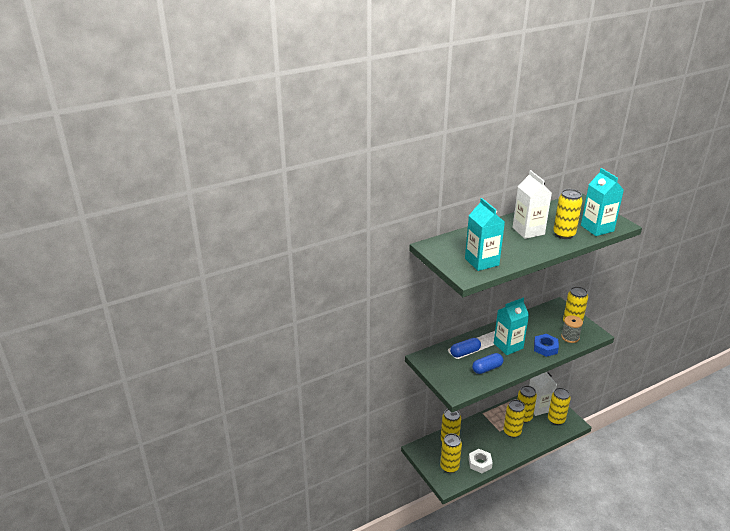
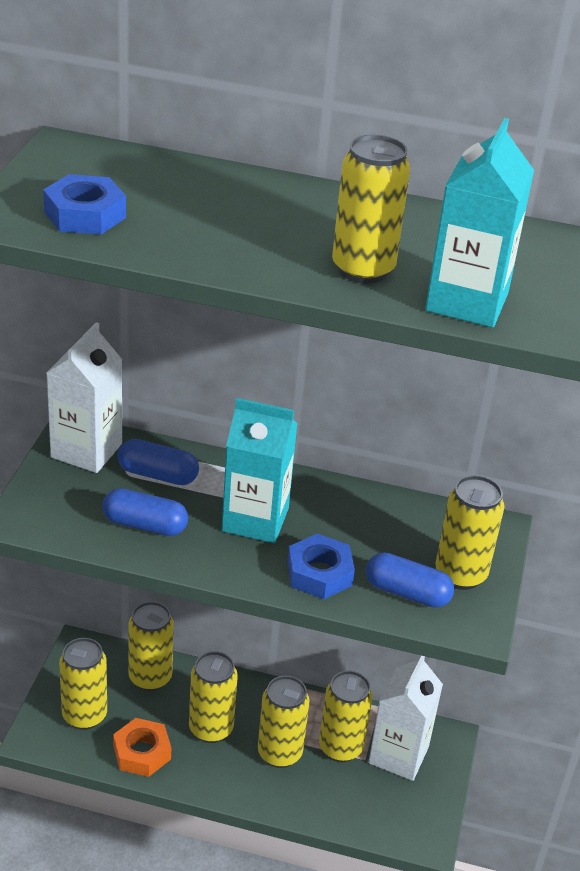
camera: 40 degrees right, 5 degrees up
turquoise carton [465,198,505,271] -> blue nut [43,174,126,234]
white nut [469,449,493,473] -> orange nut [113,718,171,777]
white carton [512,170,552,239] -> white carton moved to [46,322,122,473]
yellow can [548,388,571,425] -> yellow can moved to [189,651,238,743]
grey spool [561,316,583,343] -> blue capsule [366,552,454,608]

